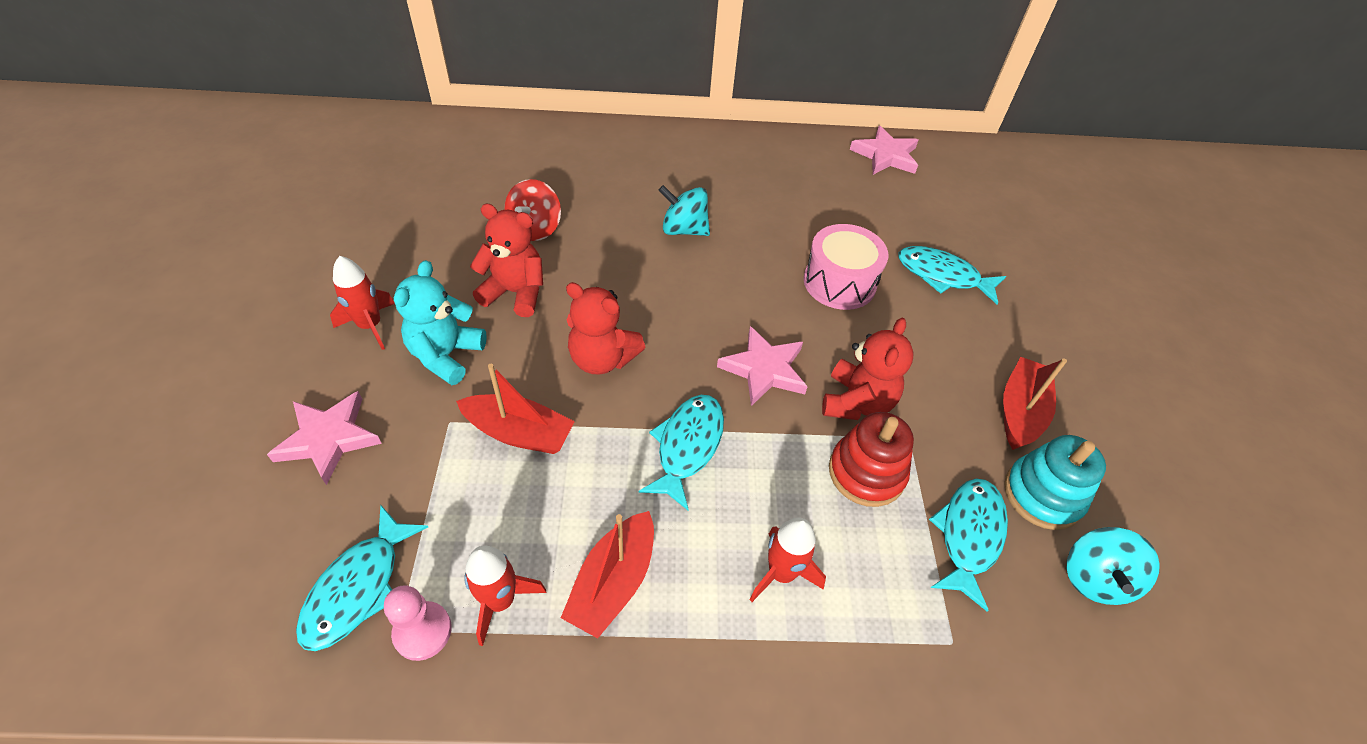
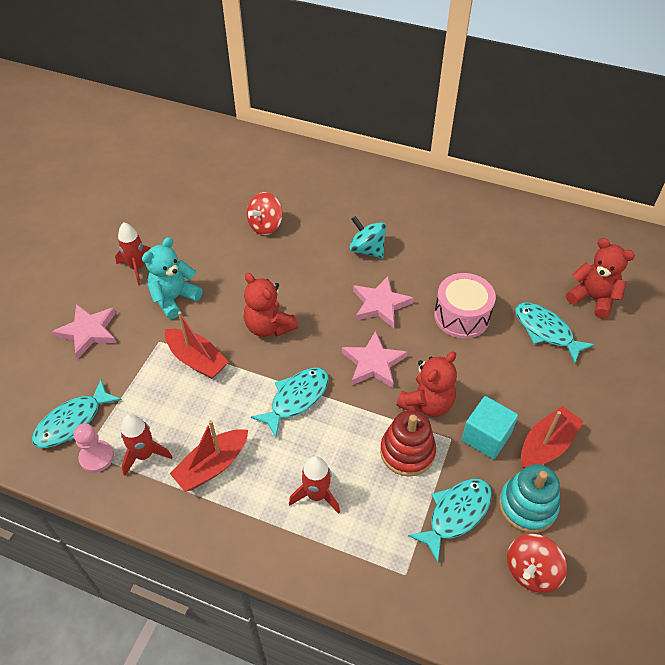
camera: 25 degrees right, 0 degrees up
red teddy bear [470,204,543,317] -> red teddy bear moved to [566,238,635,319]
pink star [850,126,918,175] -> pink star moved to [353,276,414,328]
turquoise spinning top [1067,527,1160,605] -> red spinning top [507,534,567,593]
none -> turquoise cube [461,396,518,459]

